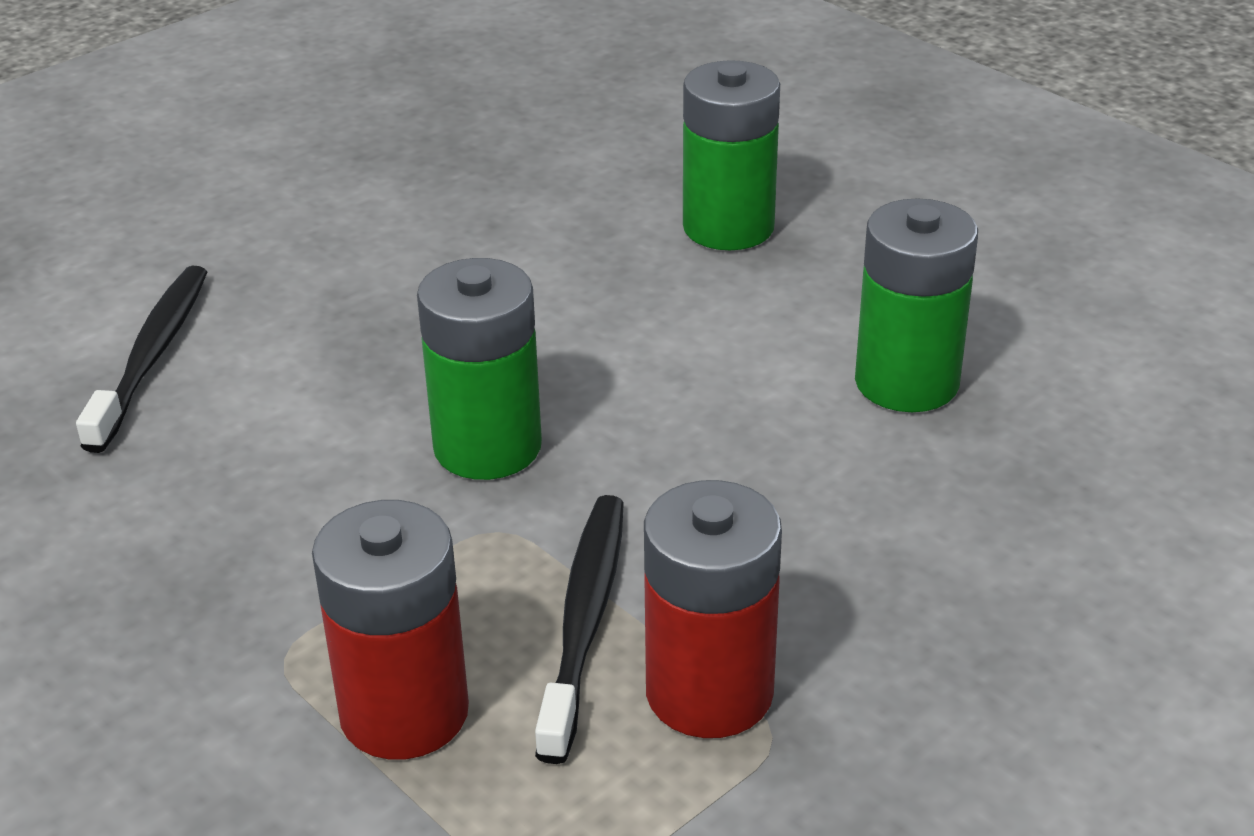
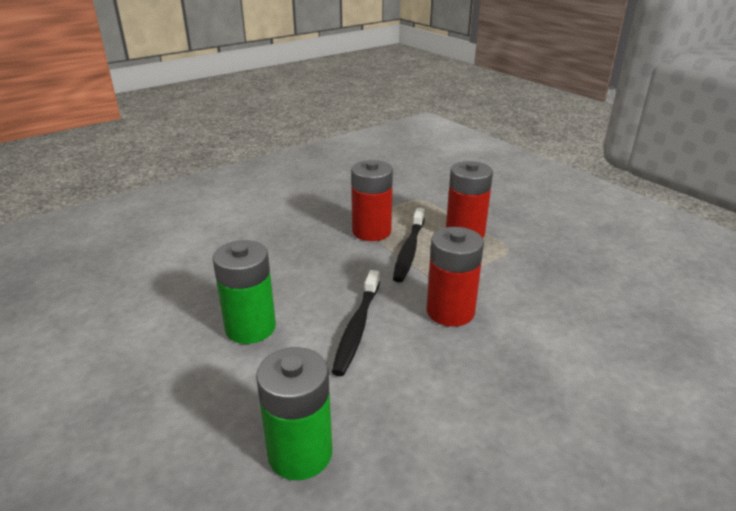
camera: 175 degrees left, 5 degrees down
black toothbrush [76,266,207,453] -> black toothbrush moved to [332,270,380,376]
green battery [417,258,542,480] -> red battery [426,227,484,327]

